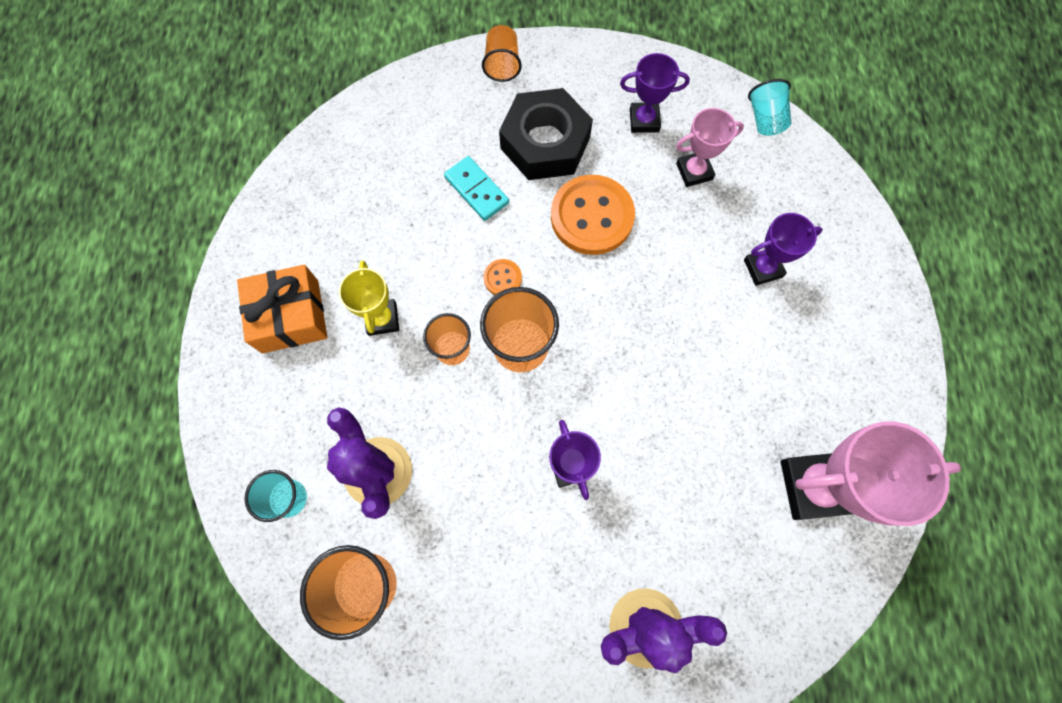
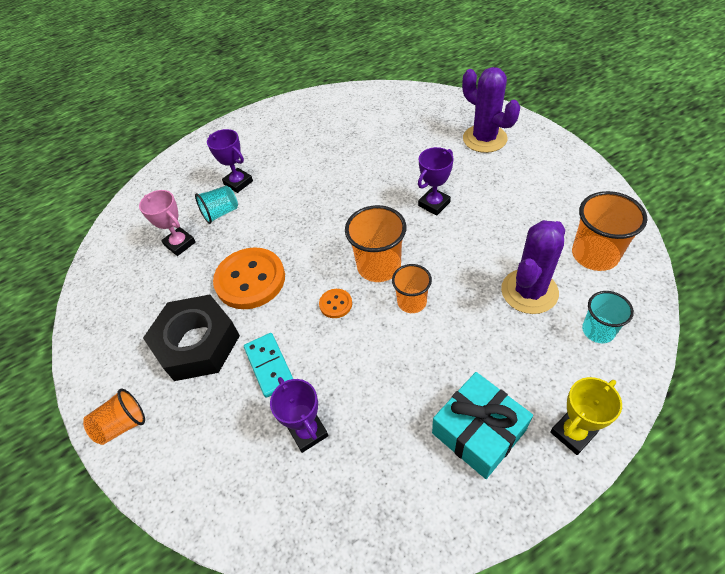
camera: 115 degrees left, 20 degrees down
orange gift [237,265,327,353] -> turquoise gift [432,372,533,479]
yellow trophy [339,260,399,336] -> yellow trophy moved to [550,377,622,455]
turquoise domino [444,156,509,221] -> turquoise domino turned 45 degrees counterclockwise [244,333,293,398]
purple trophy [620,53,690,133] -> purple trophy moved to [270,377,329,453]
turquoise cup [748,79,791,136] -> turquoise cup moved to [195,185,238,224]
pink trophy [781,421,961,526] -> none

